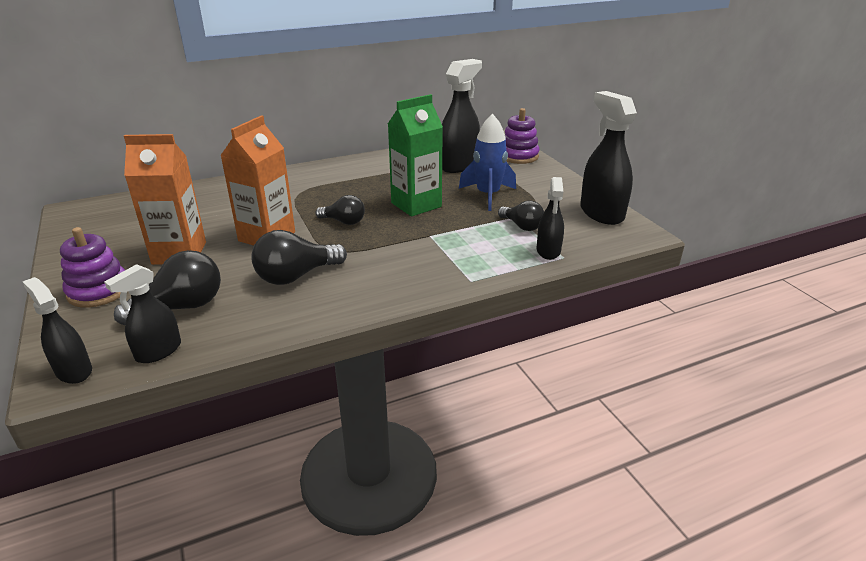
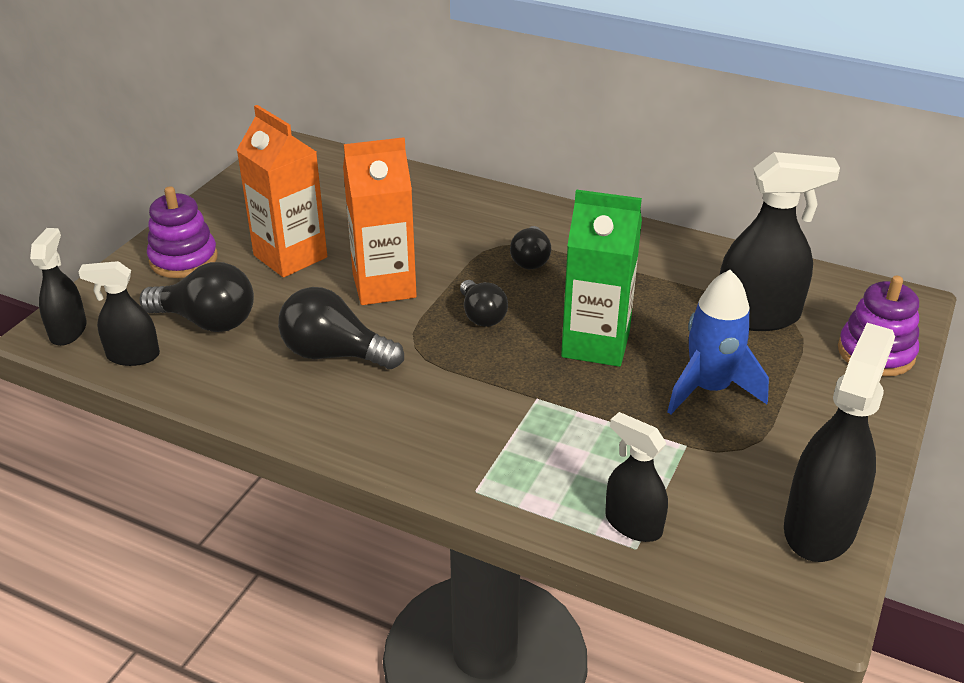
camera: 50 degrees right, 5 degrees up
black light bulb [498,200,544,231] -> black light bulb moved to [510,226,551,269]
black spray bottle [537,177,564,260] -> black spray bottle turned 75 degrees clockwise [605,412,668,542]

